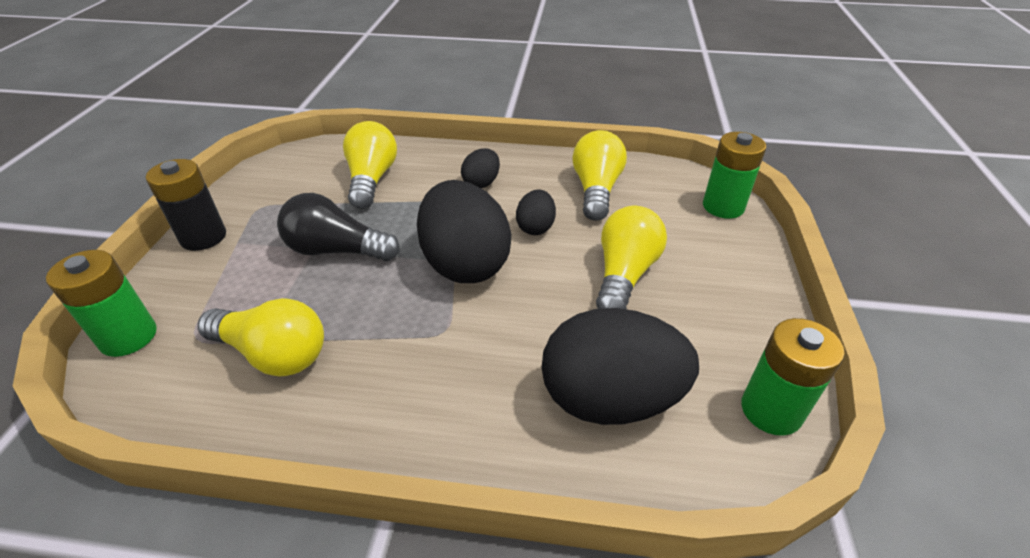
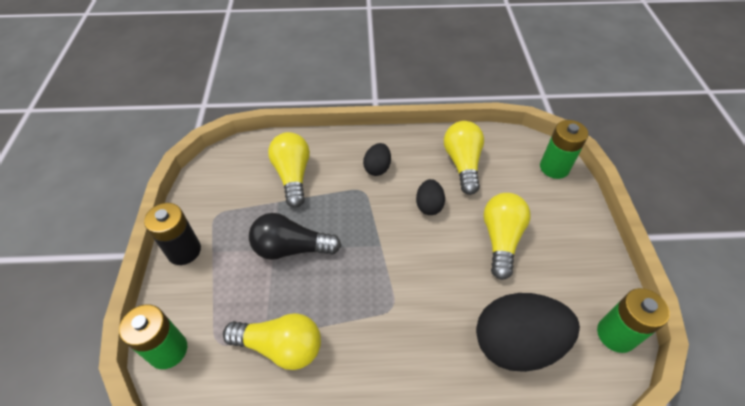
camera: 10 degrees left, 10 degrees up
black egg [417,180,511,283] -> none

